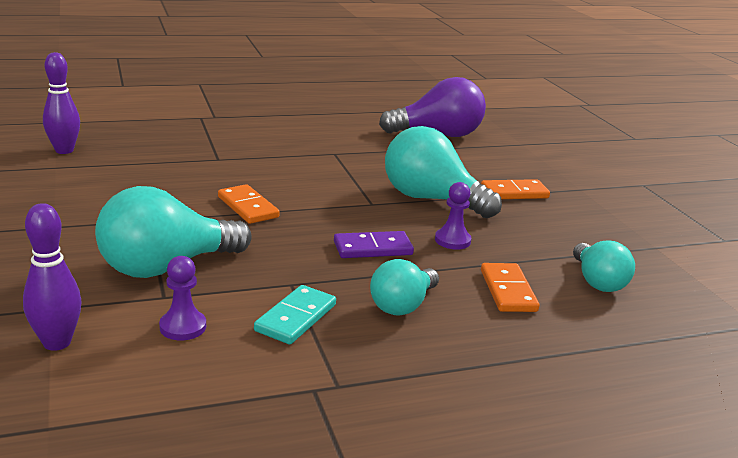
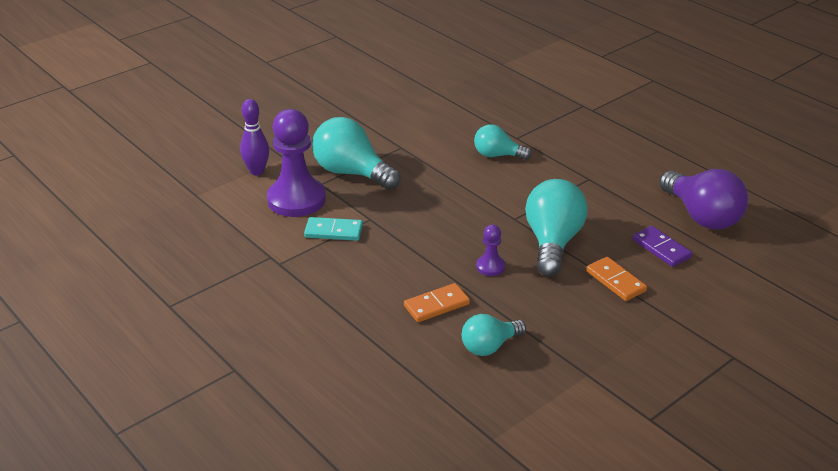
camera: 70 degrees right, 10 degrees up
purple bowling pin [43,52,80,154] -> none
purple pawn [159,256,206,340] -> purple pawn [267,109,326,217], size x2.18
orange domino [218,184,279,224] -> none
purple domino [334,231,414,258] -> purple domino moved to [632,226,692,267]
turquoise light bulb [370,259,439,316] -> turquoise light bulb moved to [474,124,532,160]

